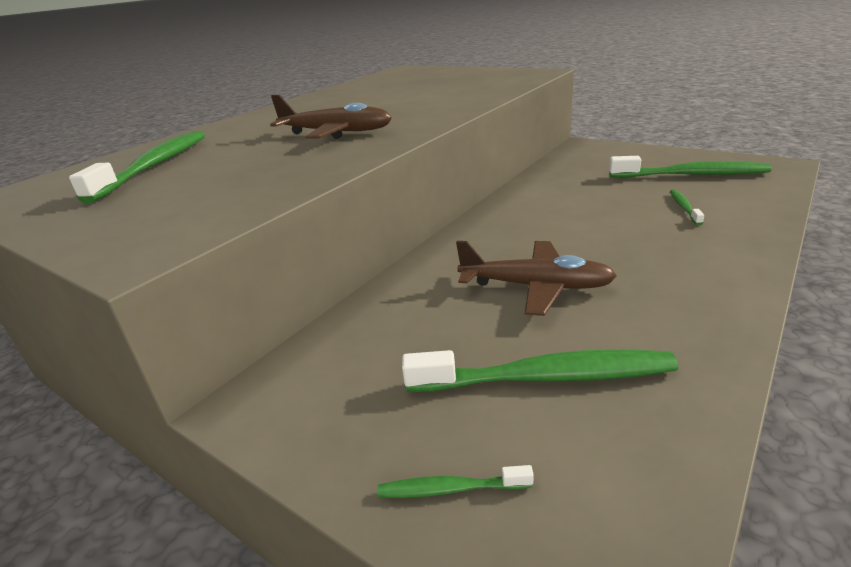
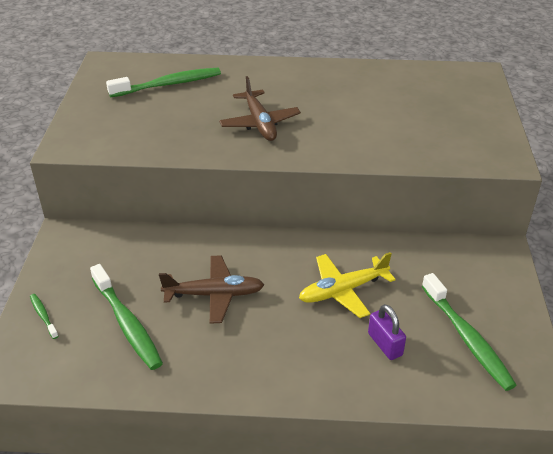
camera: 55 degrees right, 10 degrees up
brown plane [456,241,617,316] -> brown plane turned 75 degrees counterclockwise [159,255,264,324]
green toothbrush [670,190,704,225] -> purple padlock [368,304,406,360]
none -> yellow plane [299,252,396,318]

